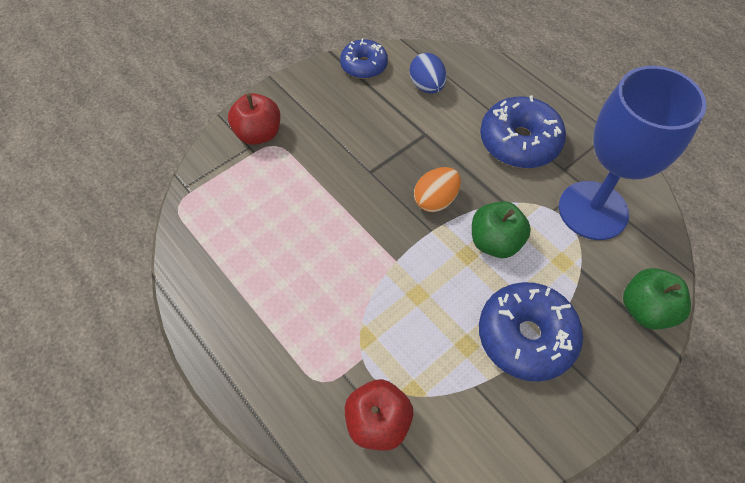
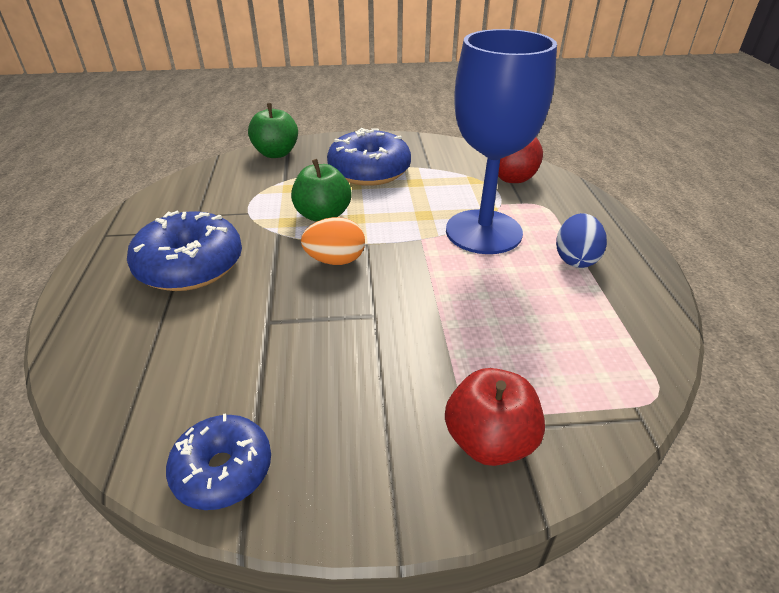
camera: 145 degrees left, 20 degrees down
blue egg [409,53,447,94] -> blue egg moved to [556,213,607,268]
blue goblet [559,66,707,240] -> blue goblet moved to [446,29,557,254]

